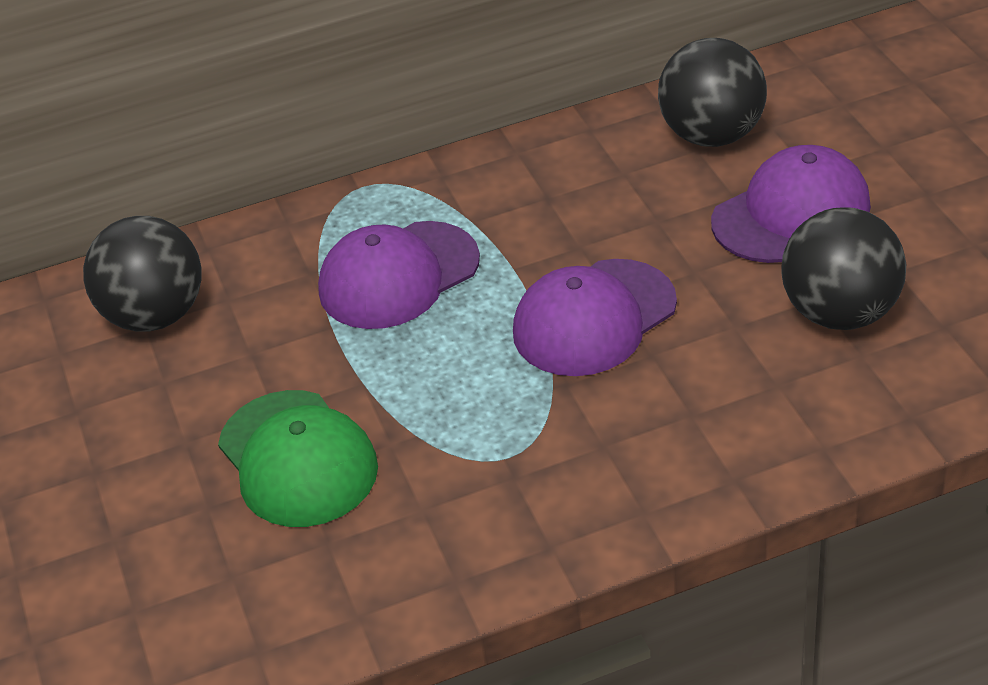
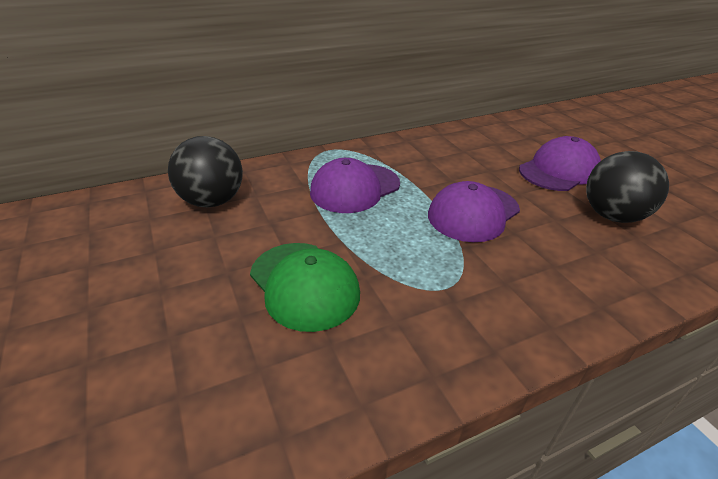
camera: 10 degrees left, 5 degrees down
black ball [658,38,767,147] -> none

